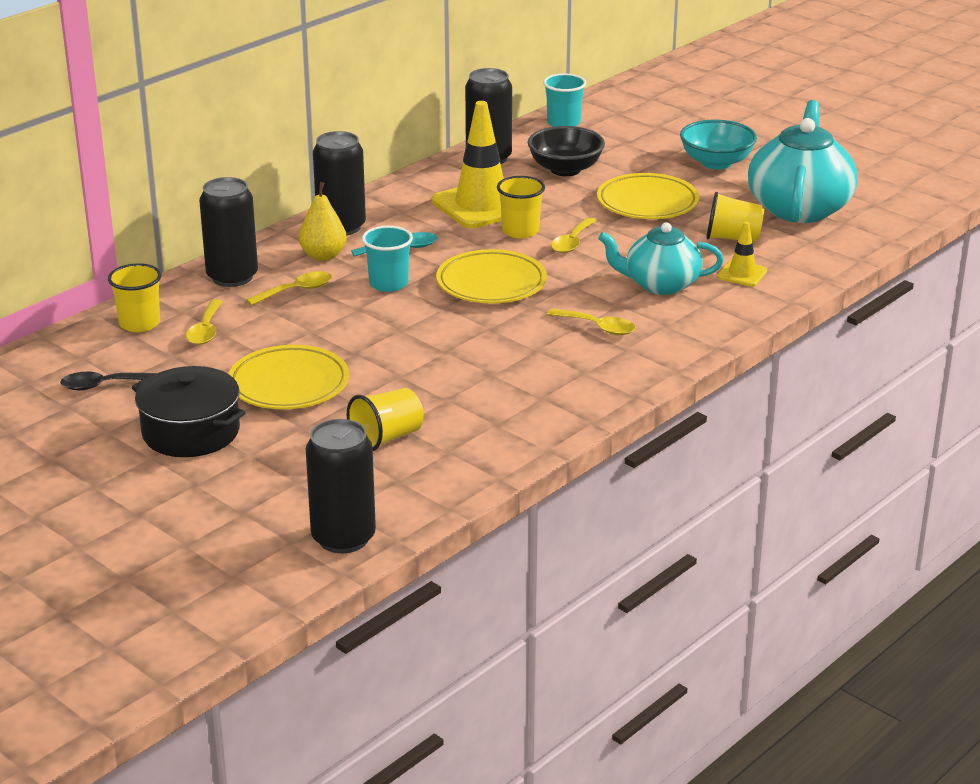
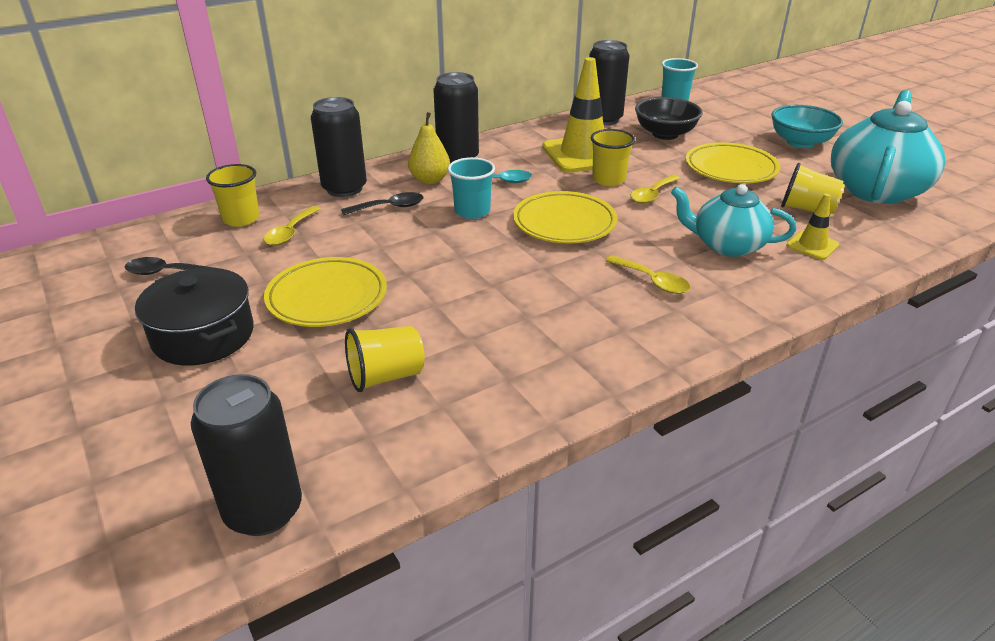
camera: 15 degrees right, 5 degrees up
yellow spoon [246,271,332,306] -> black spoon [341,192,424,215]

